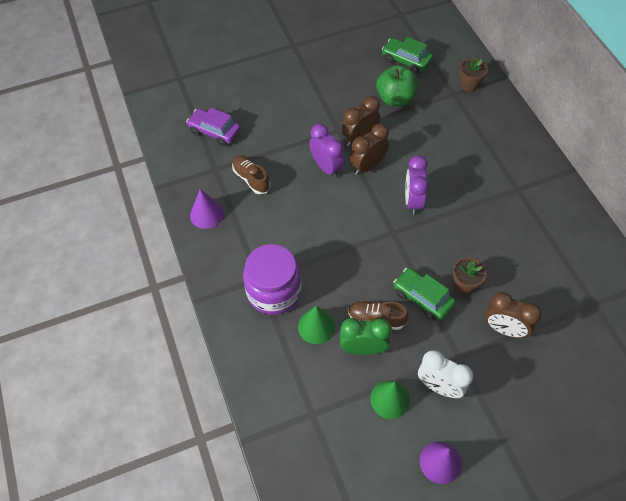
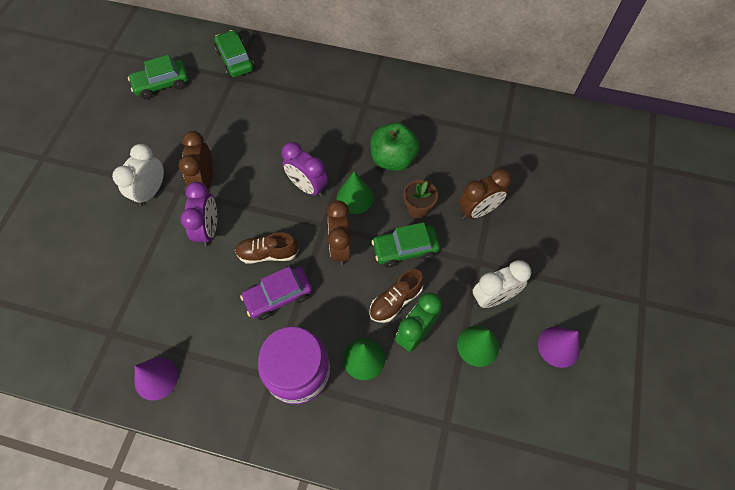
camera: 55 degrees left, 5 degrees up
purple car [186,108,241,146] -> purple car moved to [240,266,312,320]
brown shoe [232,155,270,194] -> brown shoe moved to [235,232,299,263]
purple clock [309,124,345,178] -> purple clock turned 90 degrees clockwise [180,182,217,247]
brown clock [349,124,389,175] -> brown clock moved to [327,200,351,266]
green apple [376,65,418,106] -> green apple moved to [370,123,420,171]
brown flower pot [460,58,488,92] -> green car [214,30,255,77]
none -> white clock [112,144,164,206]
none -> green cone [337,172,374,214]

